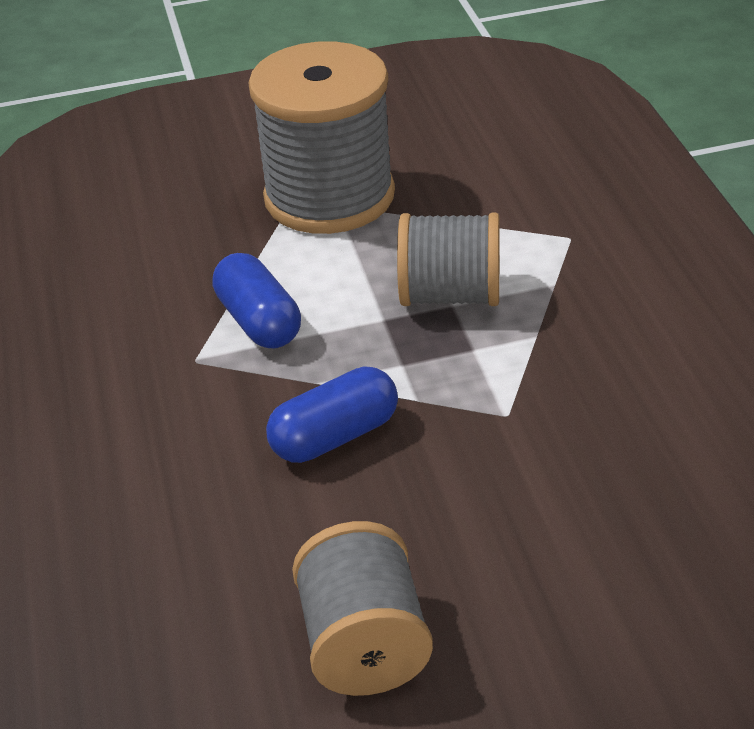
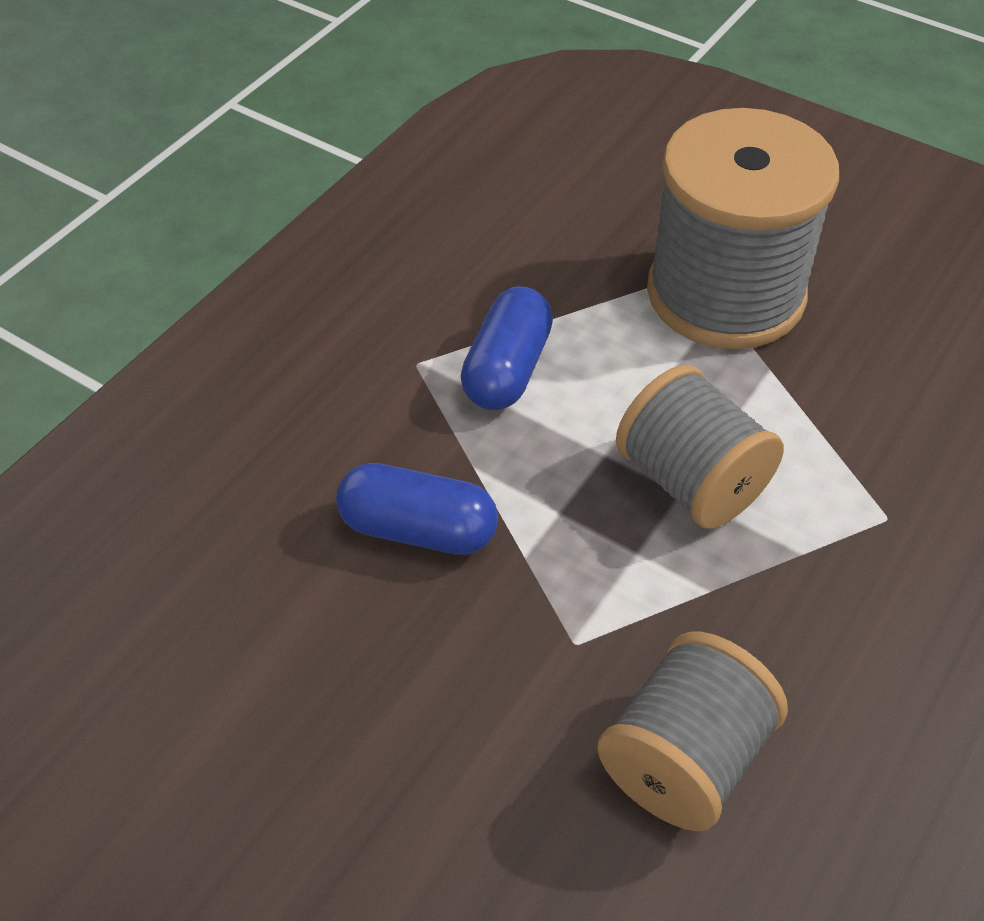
camera: 45 degrees right, 10 degrees up
grey spool [292,521,433,696] -> grey spool moved to [597,632,788,831]

